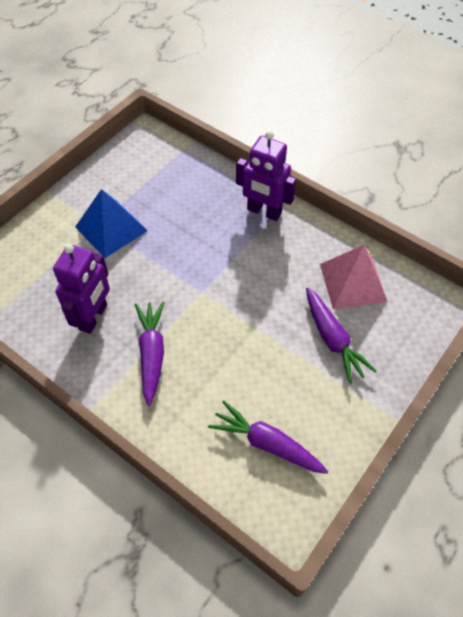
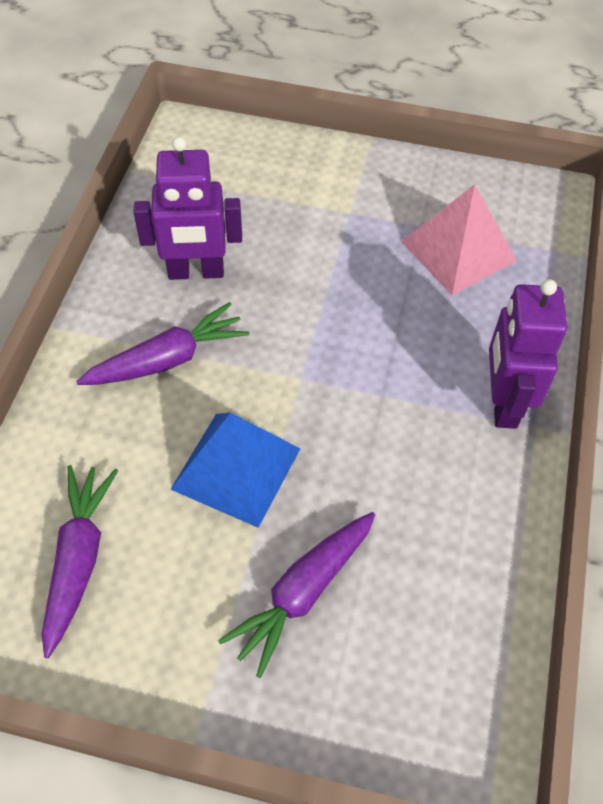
camera: 65 degrees right, 0 degrees up
blue pyramid [75,189,148,258] -> blue pyramid moved to [170,413,301,528]
pink pyramid [320,245,388,309] -> pink pyramid moved to [402,184,517,295]

